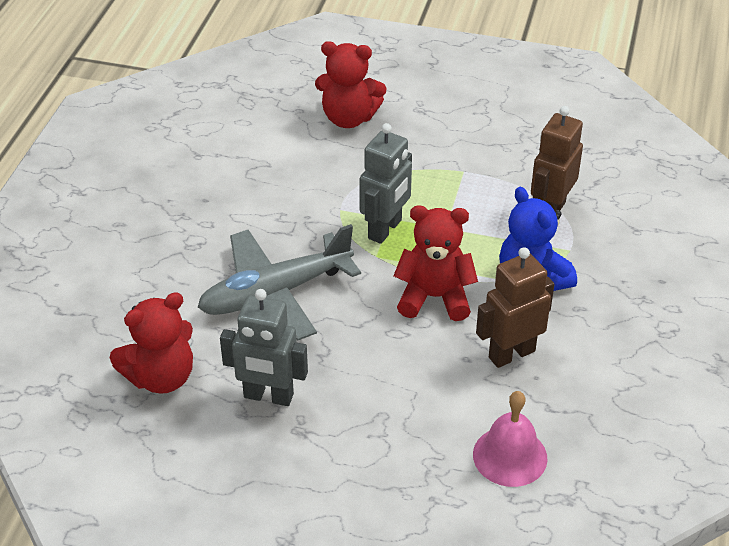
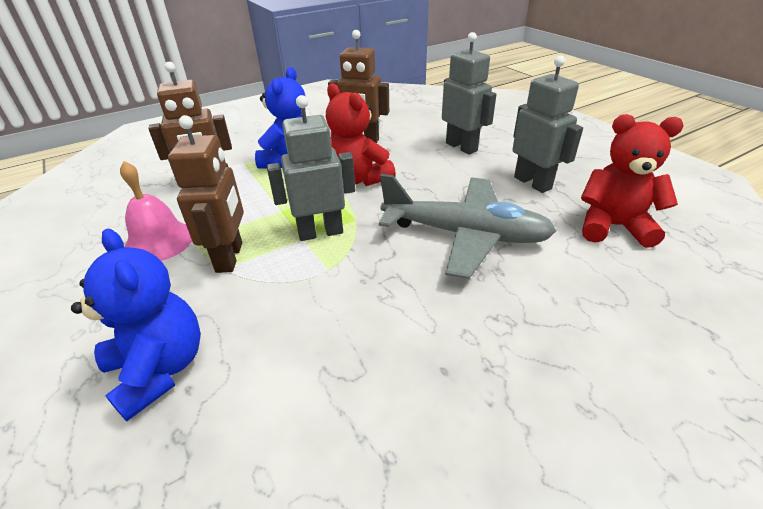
camera: 135 degrees left, 5 degrees down
red teddy bear [315,41,386,128] -> blue teddy bear [71,229,201,421]
pink bell [473,391,548,487] -> pink bell moved to [120,161,192,261]
none -> brown robot [168,115,244,273]
none -> grey robot [442,32,497,154]

